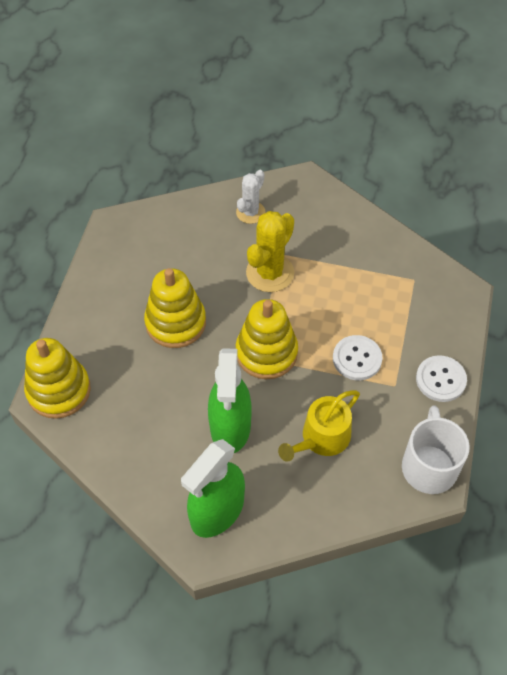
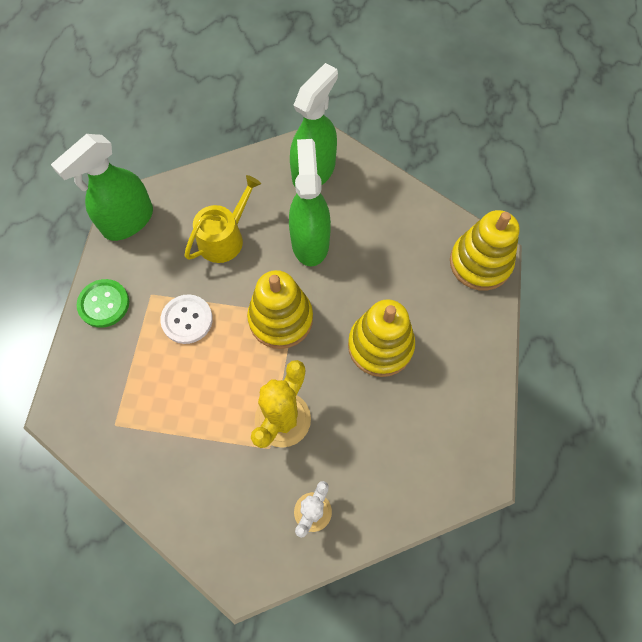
camera: 175 degrees right, 10 degrees up
white mug [402,405,470,494] -> green spray bottle [51,134,153,241]
white button [416,355,467,402] -> green button [76,279,129,328]

